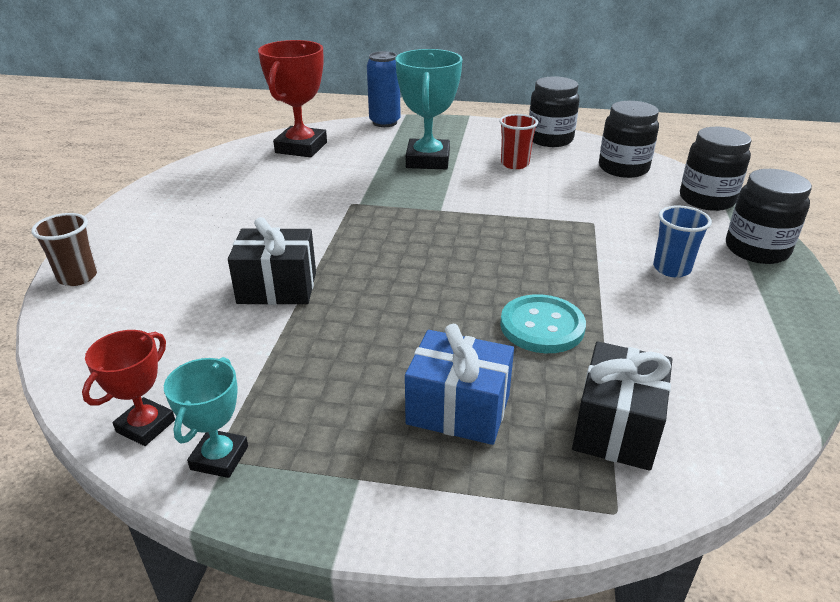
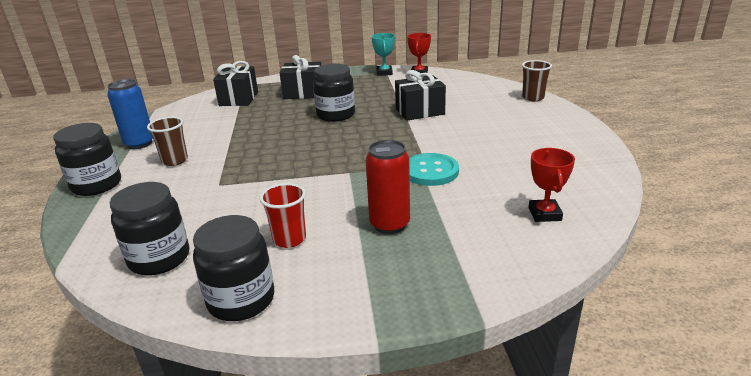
camera: 165 degrees right, 5 degrees down
red trophy [258,40,327,158] -> red trophy [529,148,575,222], size x0.56
blue can [367,51,401,127] -> blue can moved to [107,79,153,149]
turquoise trophy [395,49,462,169] -> red can [366,140,410,234]
blue gift [405,324,514,445] -> black gift [280,55,321,99]
turquoise button [500,294,586,353] -> turquoise button moved to [409,153,459,186]
blue cup [653,206,712,278] -> brown cup [147,117,188,166]
black jar [680,127,752,211] -> black jar moved to [313,63,355,122]

